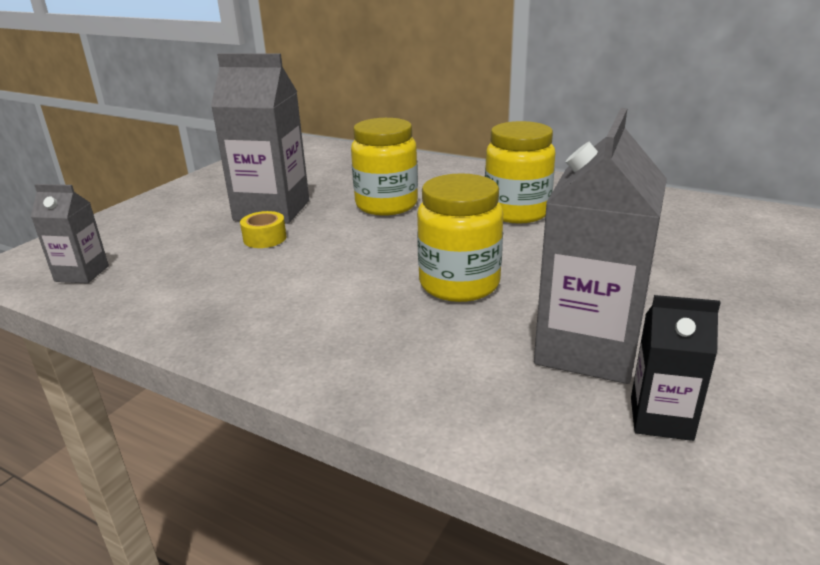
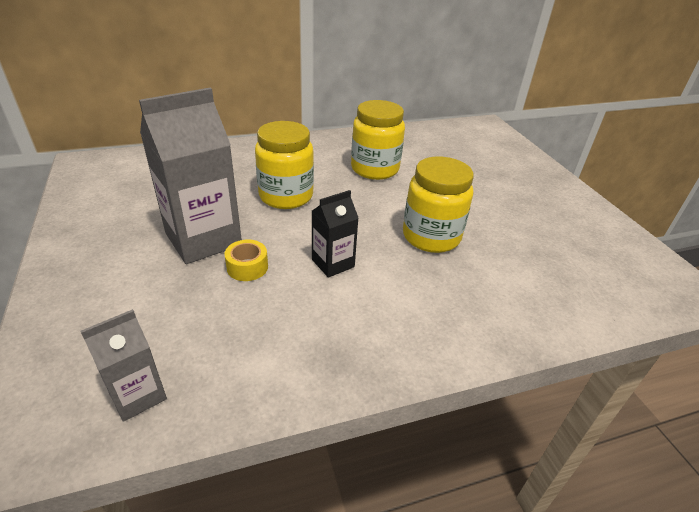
camera: 50 degrees left, 10 degrees up
grey carton [534,108,667,384] -> none
black carton [631,295,721,441] -> black carton moved to [312,190,359,277]

